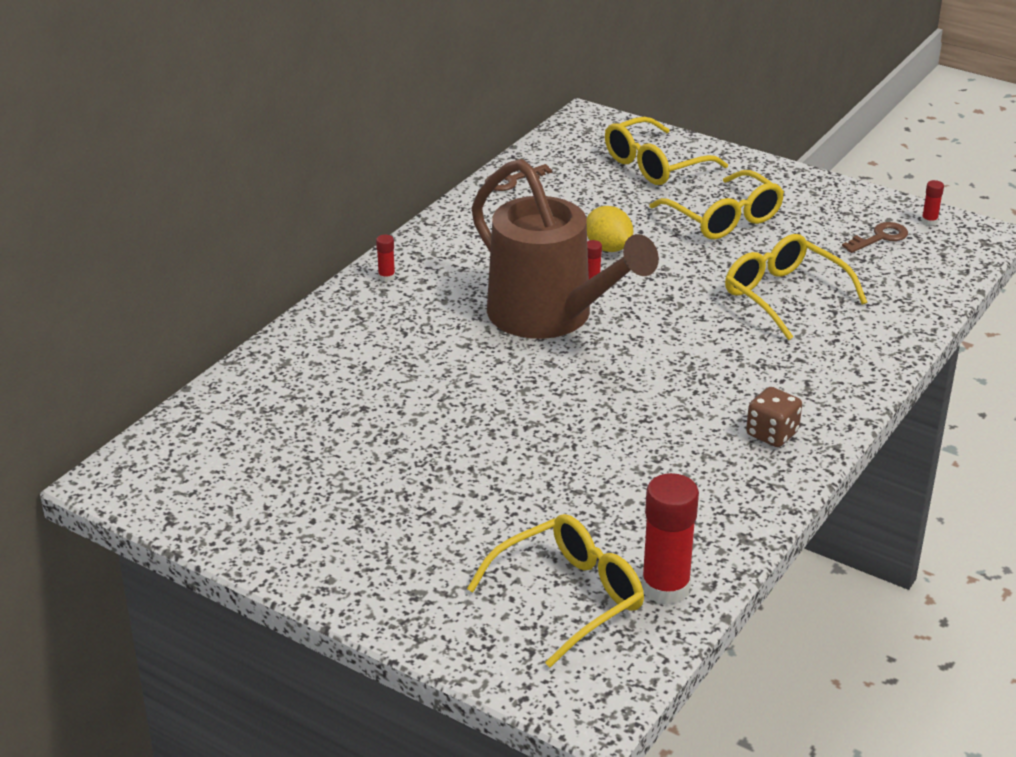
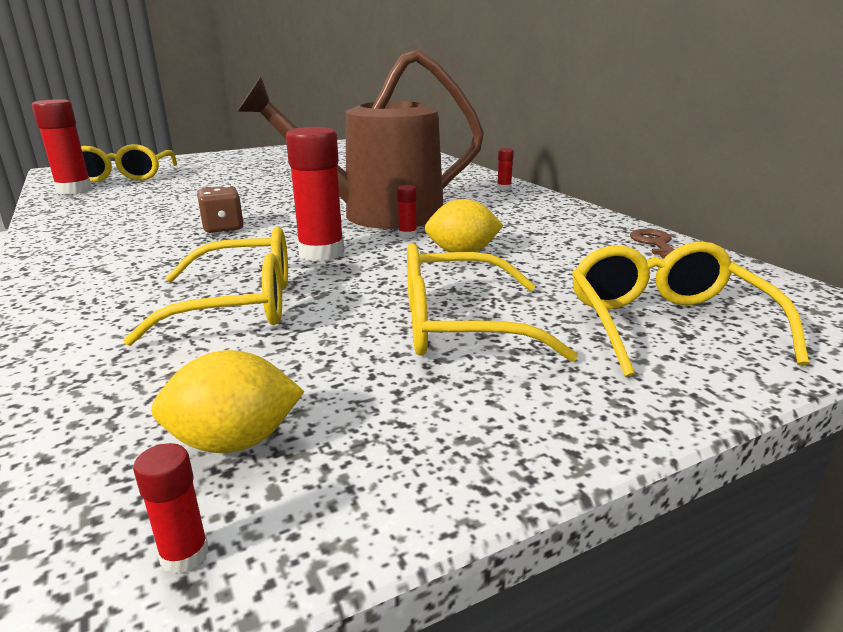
camera: 120 degrees right, 10 degrees down
brown dice [746,387,802,447] -> brown dice moved to [197,185,244,233]
brown key [842,222,908,253] -> yellow lemon [151,350,305,453]
none -> red glue stick [286,127,344,261]

